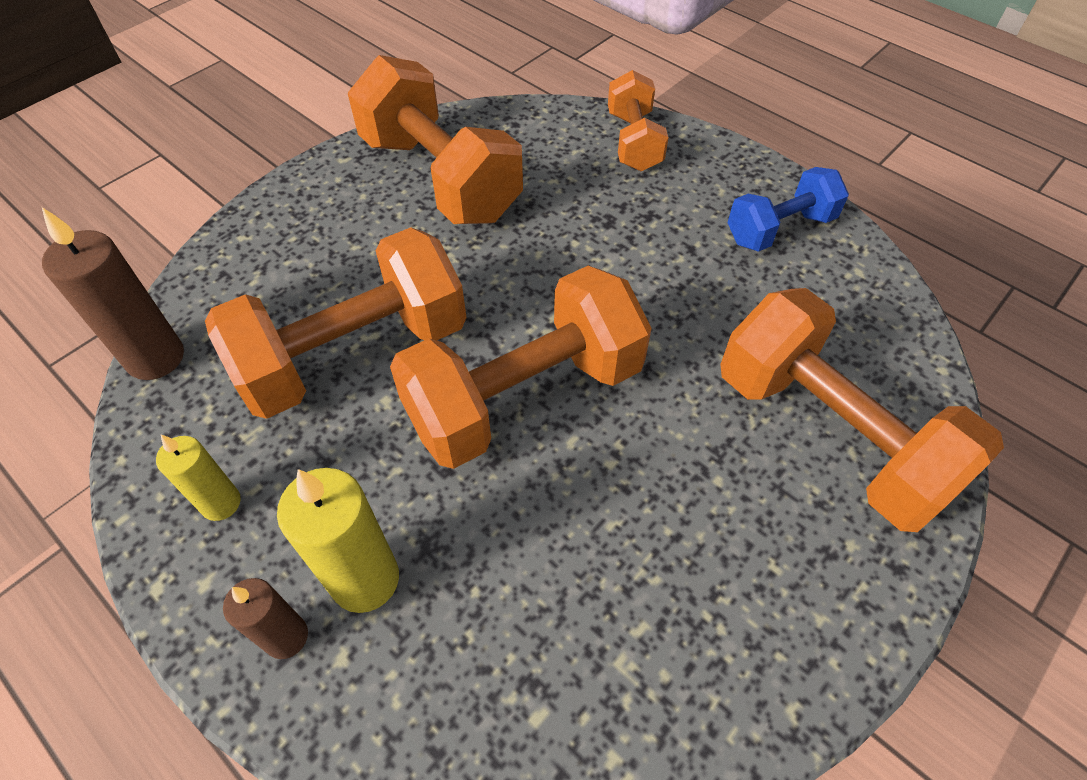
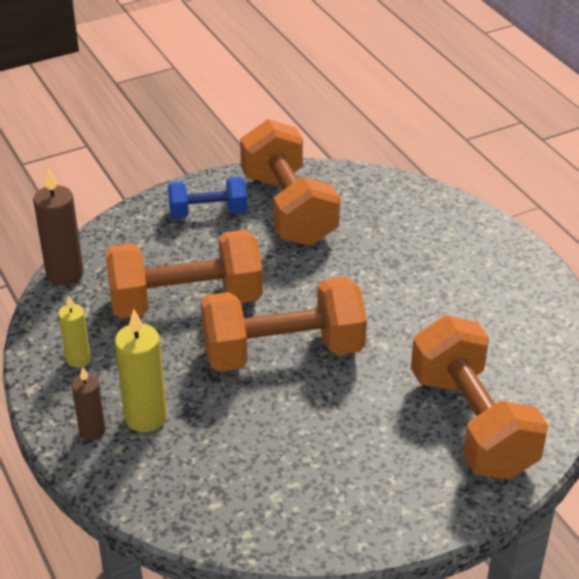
camera: 20 degrees right, 15 degrees down
orange dumbbell [608,70,669,171] -> none
blue dumbbell [727,167,849,252] -> blue dumbbell moved to [168,177,247,219]

